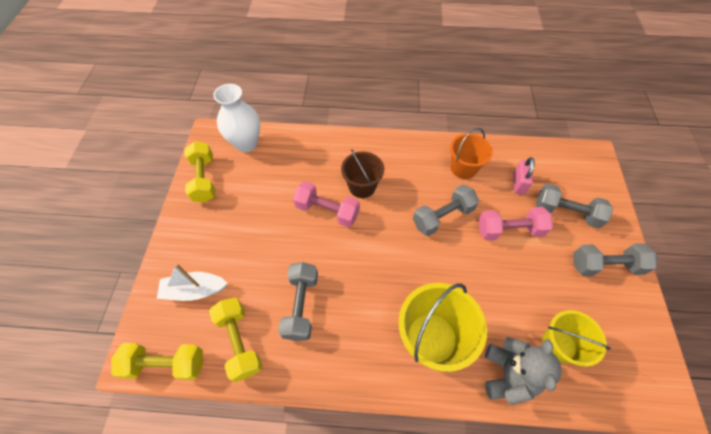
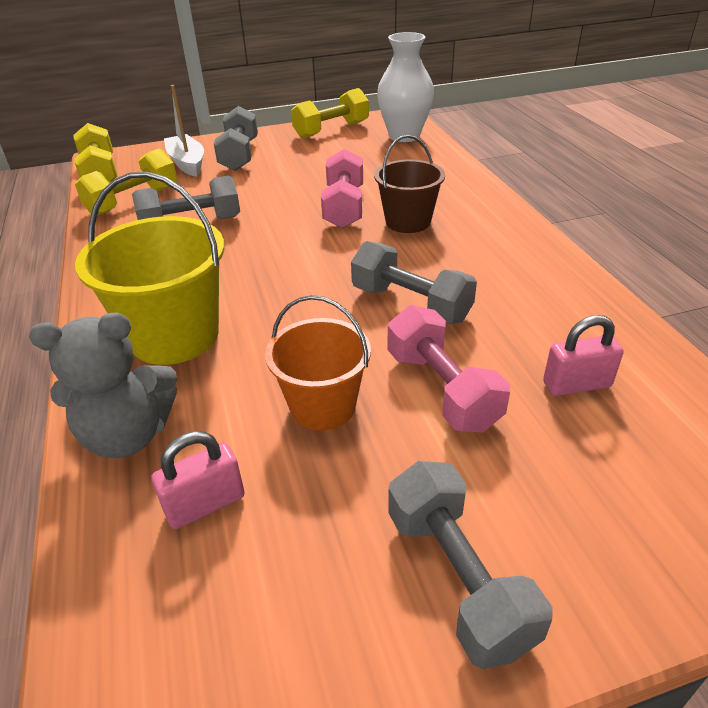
camera: 70 degrees right, 20 degrees down
orange bucket [450,128,493,179] -> orange bucket moved to [265,295,371,430]
grey dumbbell [536,184,613,228] -> grey dumbbell moved to [214,106,258,171]
yellow bucket [542,310,611,367] -> pink padlock [152,431,245,529]

